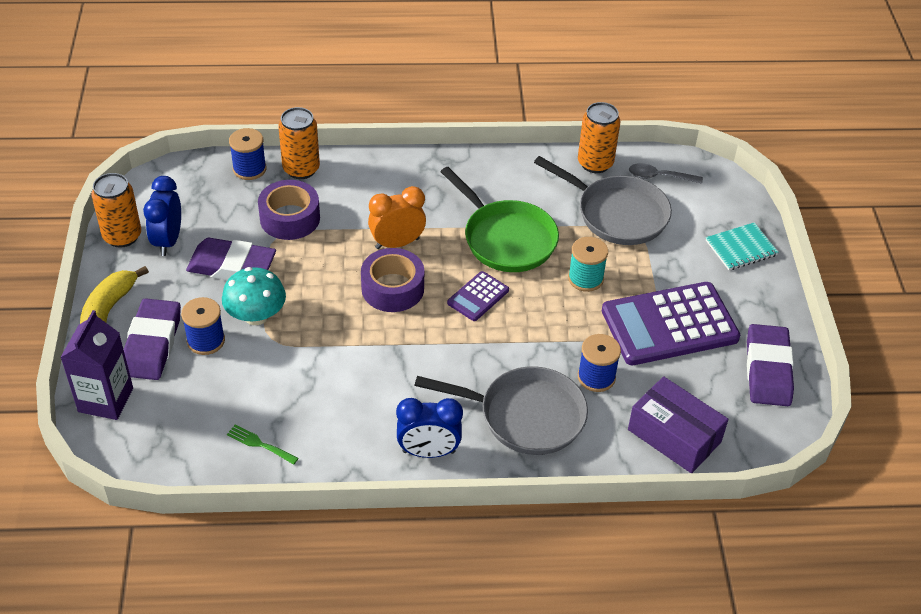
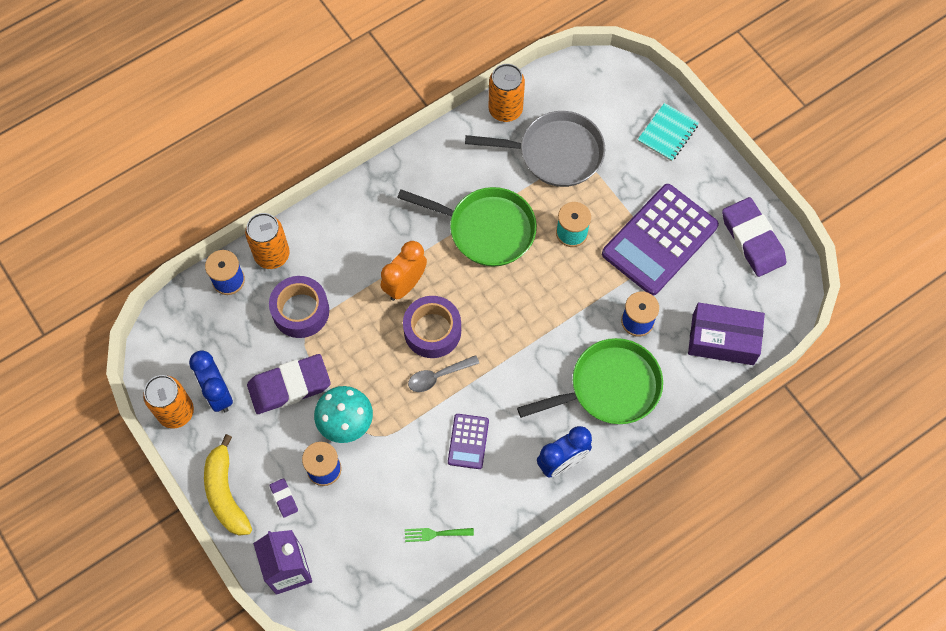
camera: 30 degrees left, 20 degrees up
purple eraser [123,298,181,380] -> purple eraser [270,478,298,518], size x0.44
grey pan [414,366,588,455] -> green pan [517,338,663,424]
purple calculator [447,271,509,321] -> purple calculator moved to [448,414,489,469]
grey spoon [629,163,703,184] -> grey spoon moved to [408,355,479,392]

